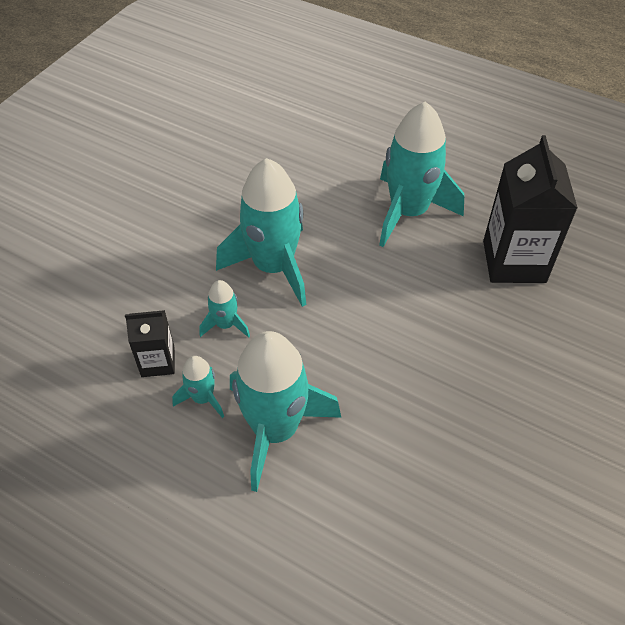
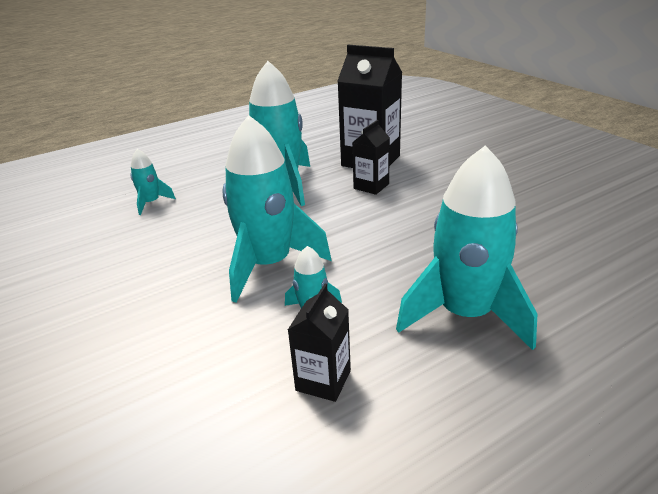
camera: 60 degrees left, 20 degrees down
turquoise rocket [172,356,224,418] -> turquoise rocket moved to [130,149,176,215]
none -> black carton [352,120,390,195]

